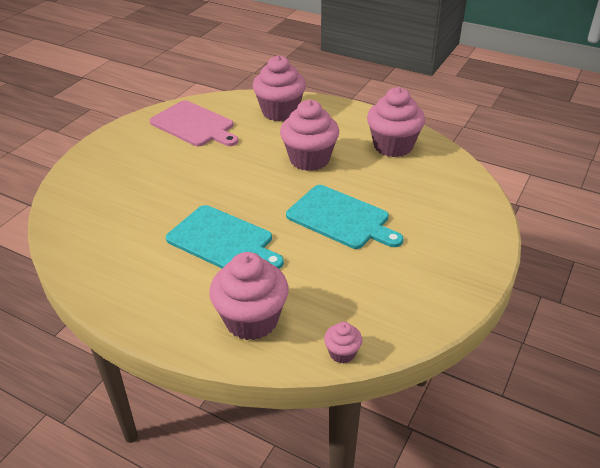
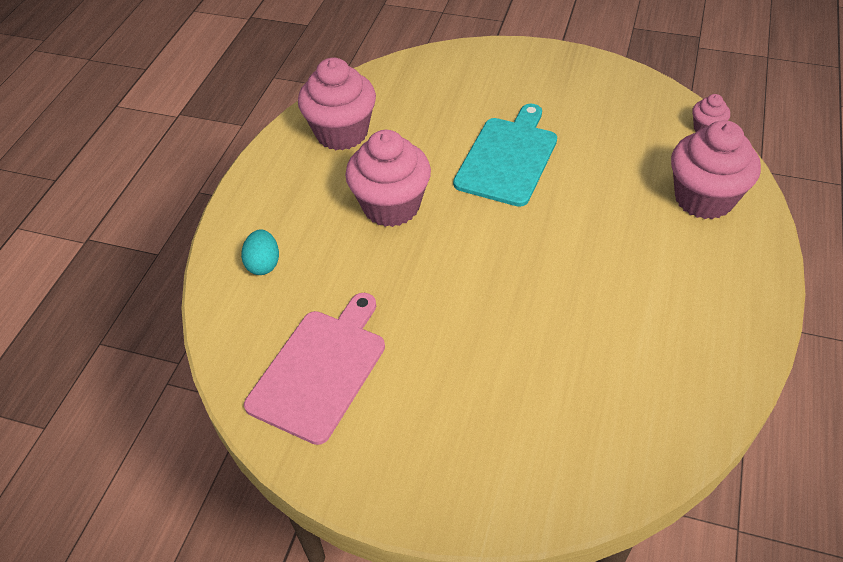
camera: 100 degrees left, 10 degrees up
turquoise cutting board [166,205,284,269] -> none
pink cupcake [253,55,306,121] -> turquoise egg [241,230,279,275]

